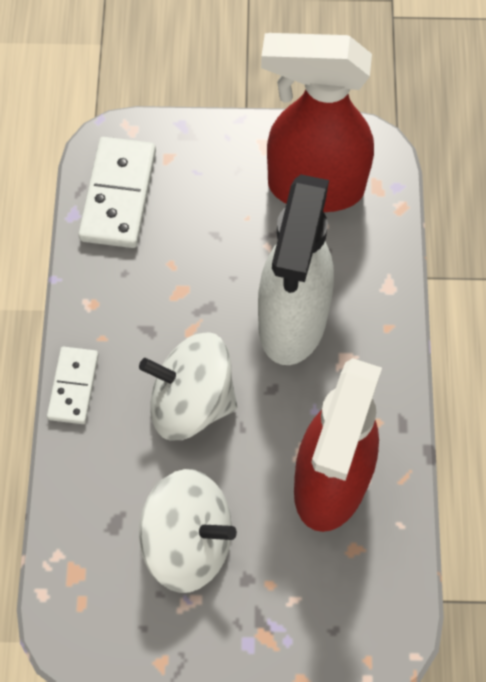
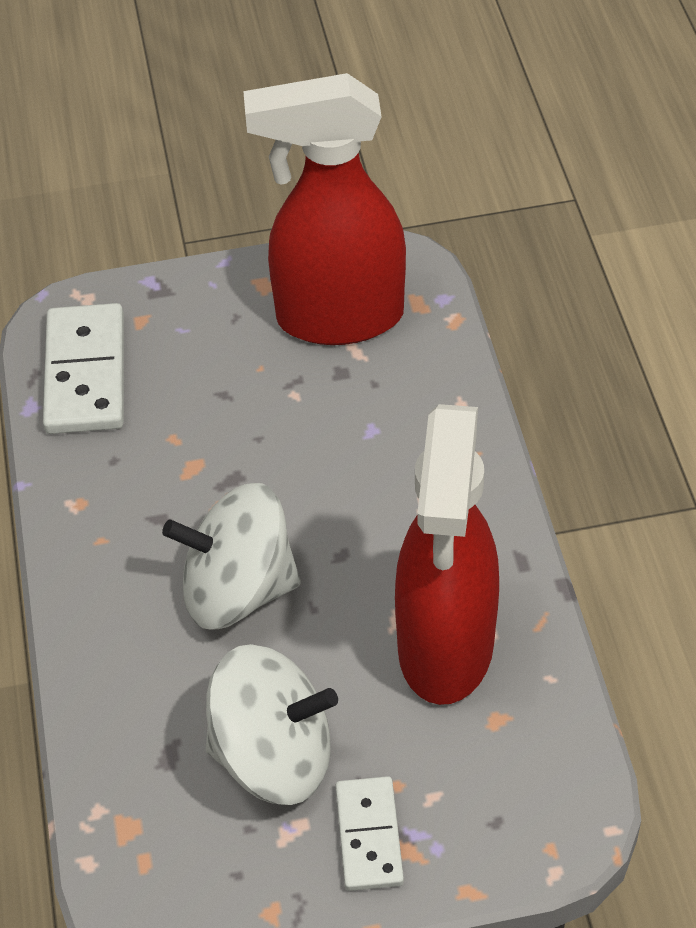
camera: 10 degrees left, 15 degrees down
white domino [47,347,99,424] -> white domino moved to [335,776,404,891]
white spray bottle [258,175,334,365] -> none

